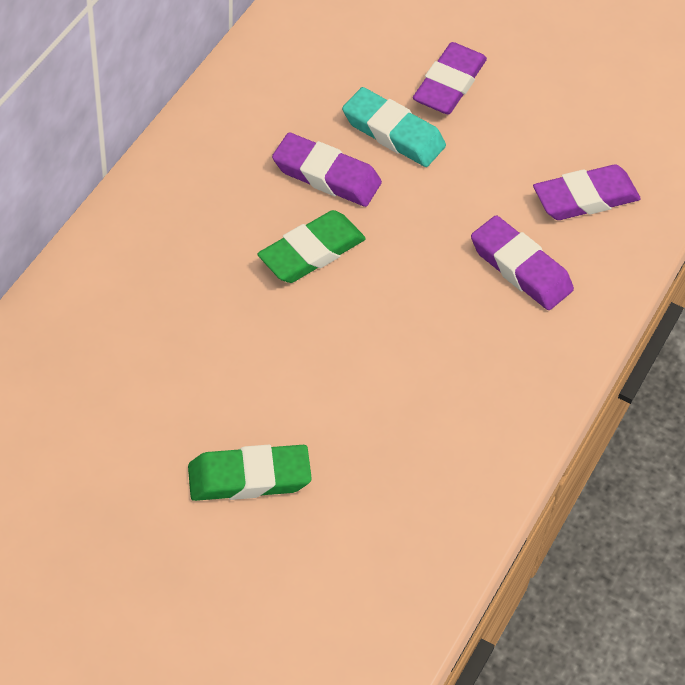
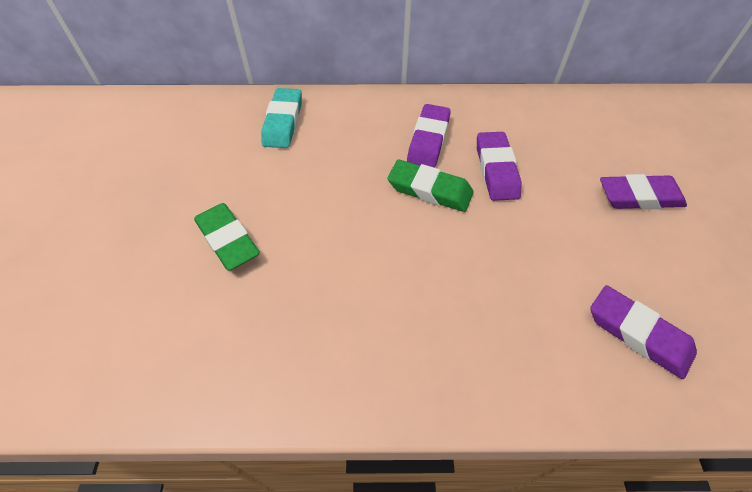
camera: 65 degrees right, 0 degrees up
turquoise eraser [342,87,446,167] -> turquoise eraser moved to [261,88,302,148]
purple eraser [471,215,574,310] -> purple eraser moved to [407,104,451,168]

